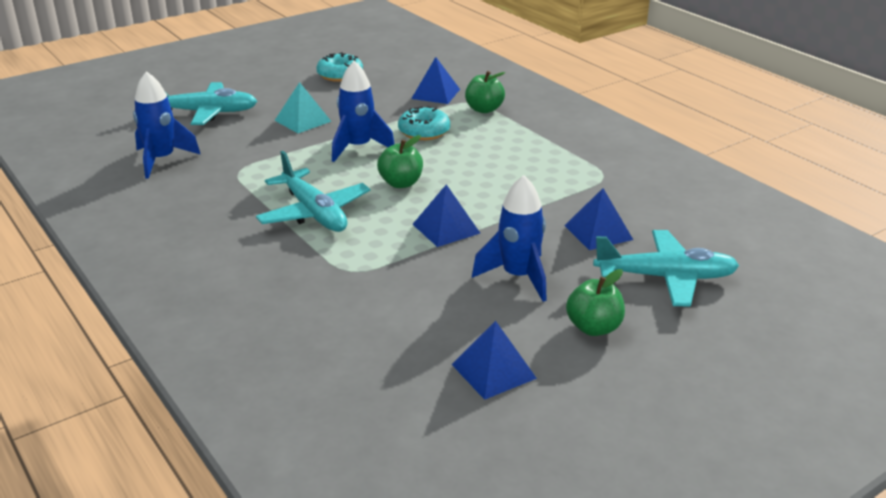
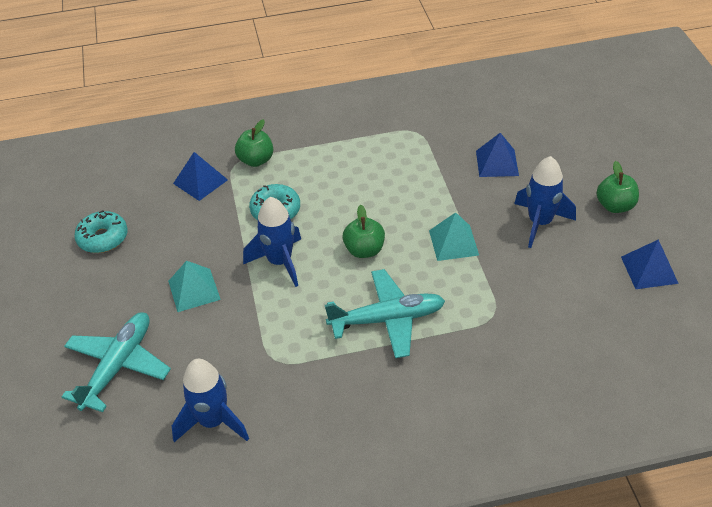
camera: 65 degrees left, 15 degrees up
blue pyramid [412,184,480,247] -> turquoise pyramid [429,212,479,261]
turquoise plane [593,230,739,307] -> none

